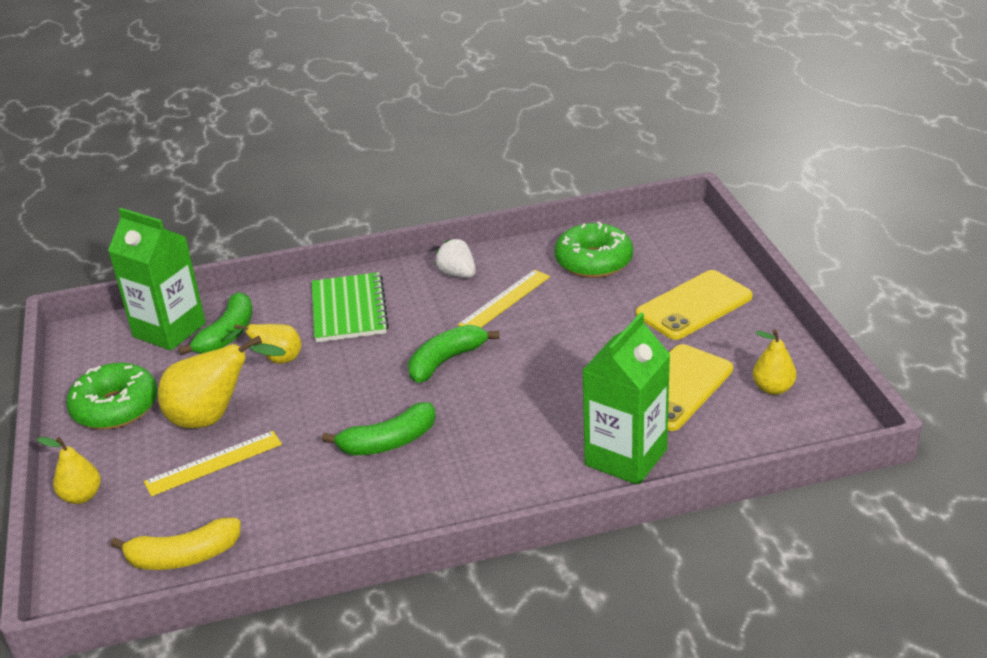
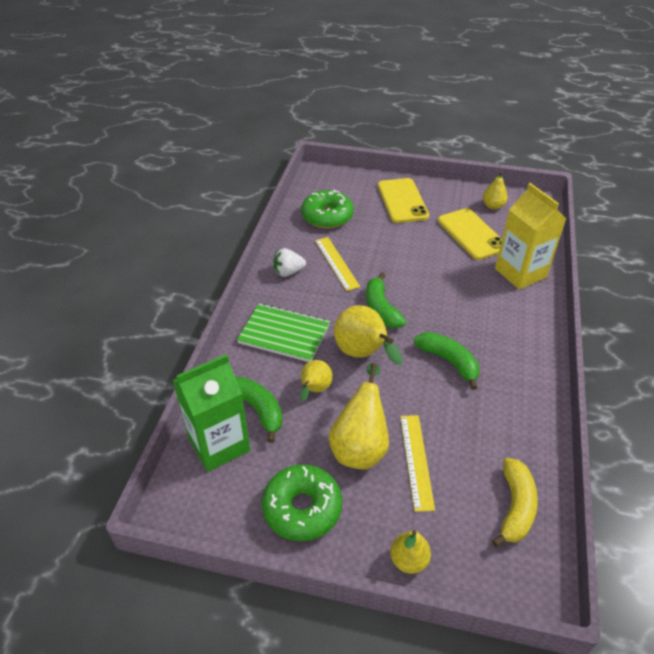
camera: 65 degrees left, 10 degrees up
green banana [322,402,436,455] -> green banana turned 45 degrees counterclockwise [414,332,479,390]
green carton [582,312,670,484] -> yellow carton [495,183,566,289]
none -> yellow pear [334,305,403,365]

